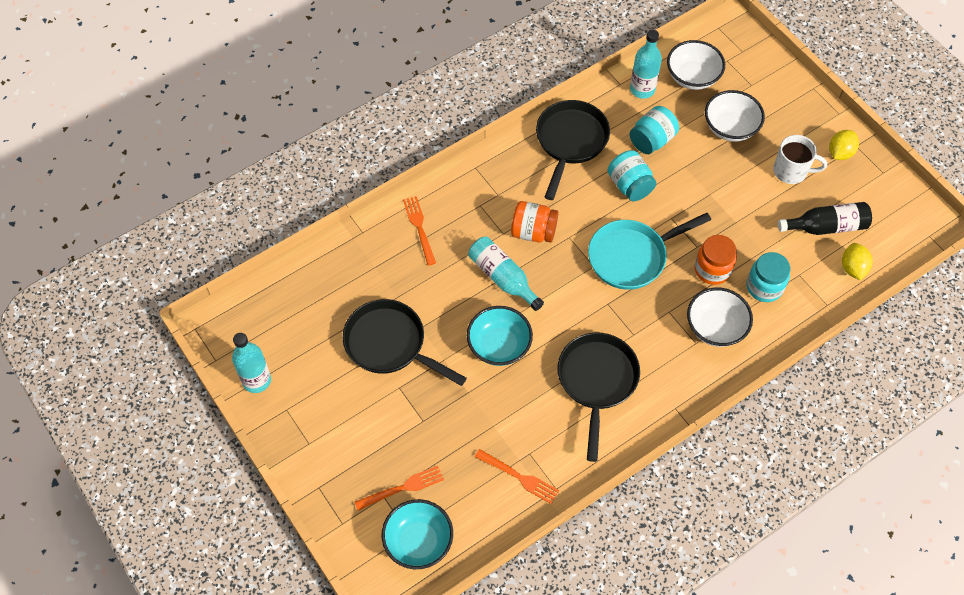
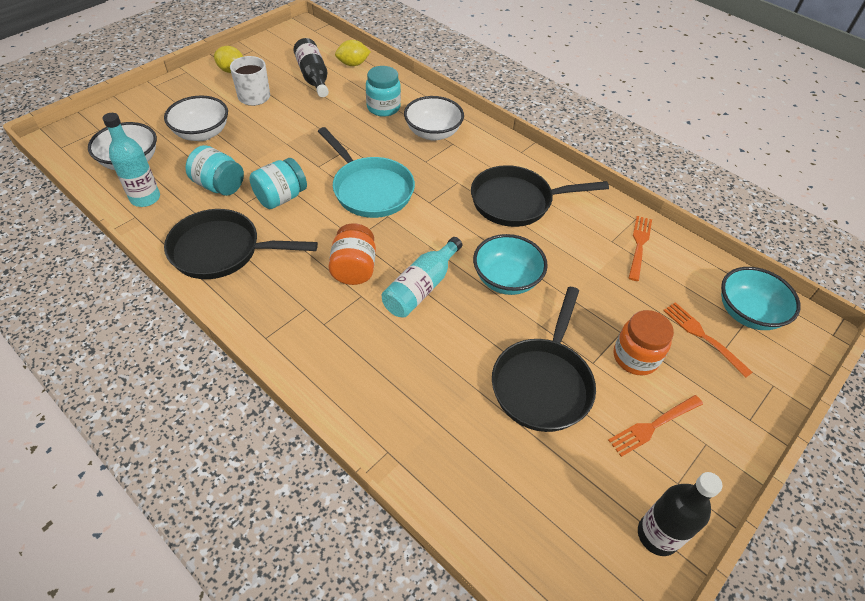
camera: 105 degrees left, 10 degrees down
turquoise bottle [232,333,271,393] -> black bottle [638,472,722,556]
orange fork [403,196,436,266] -> orange fork moved to [608,395,703,457]
orange jar [695,235,737,285] -> orange jar moved to [614,310,674,376]

